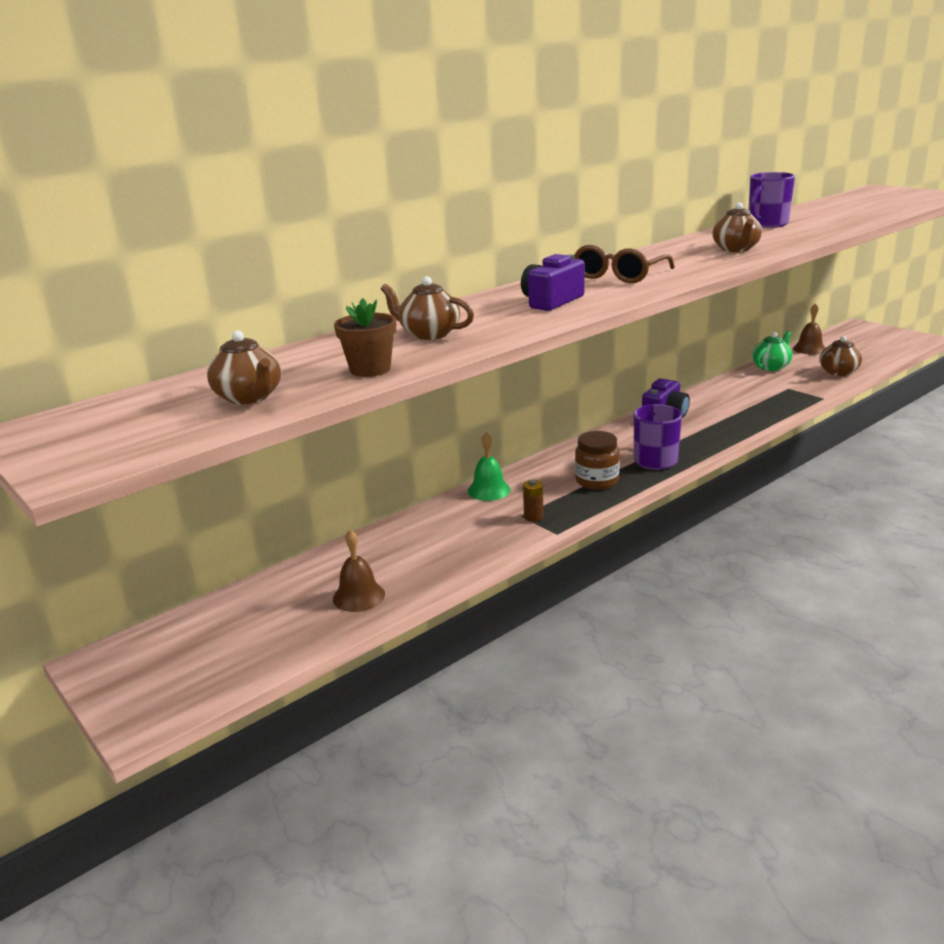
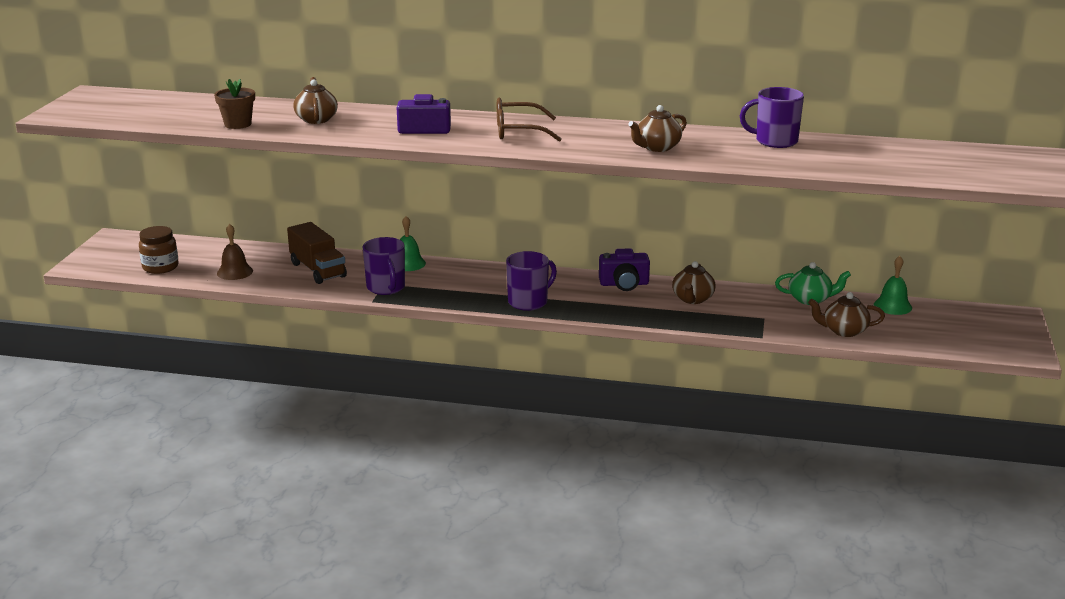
camera: 50 degrees right, 0 degrees up
brown teapot [207,331,281,404] -> brown teapot moved to [672,261,716,304]
brown battery [523,480,543,522] -> purple mug [363,237,405,295]
brown jar [575,431,620,490] -> brown jar moved to [139,226,179,274]
brown bell [793,304,825,355] -> green bell [874,256,912,315]
none -> brown truck [287,222,347,284]

